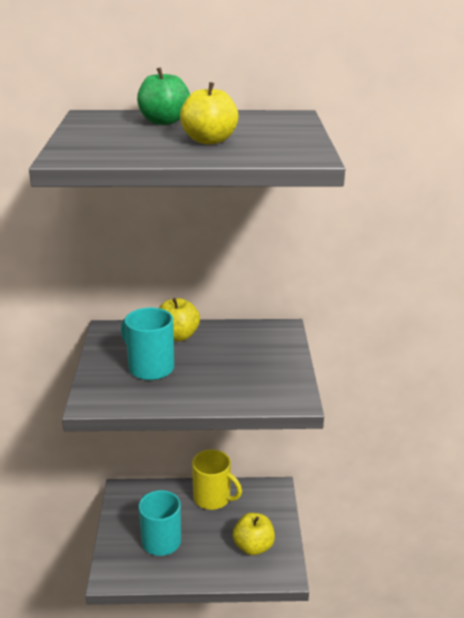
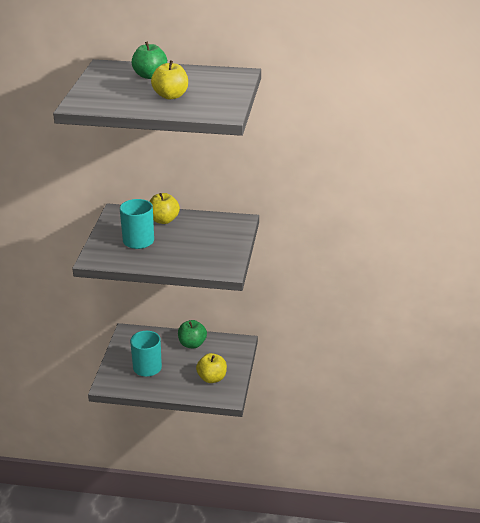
camera: 10 degrees right, 5 degrees up
yellow mug [192,450,242,510] -> green apple [178,320,207,348]

